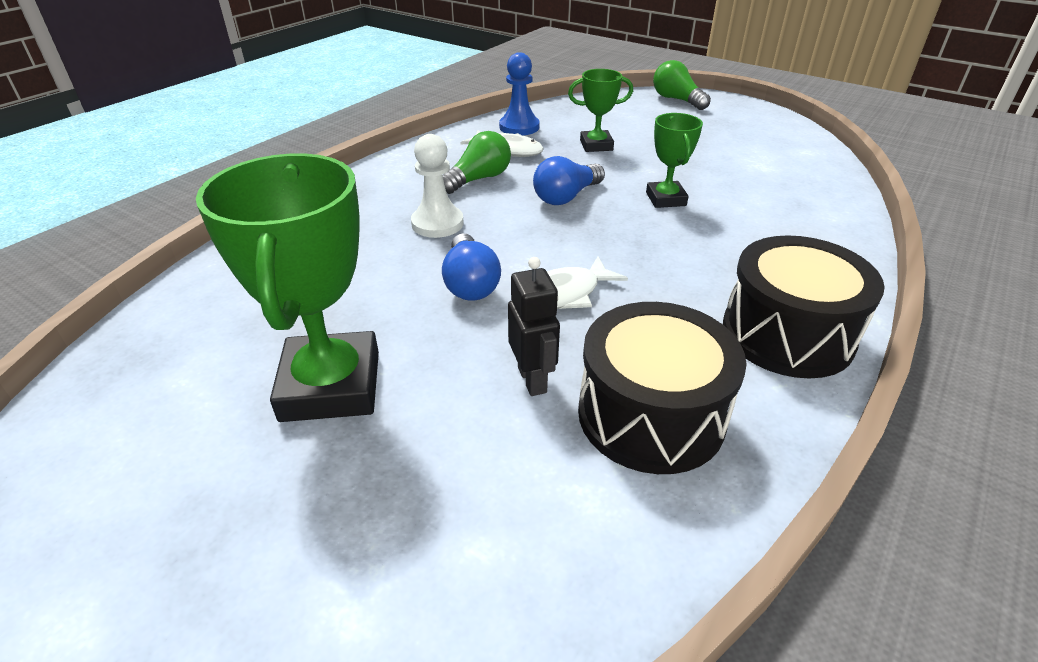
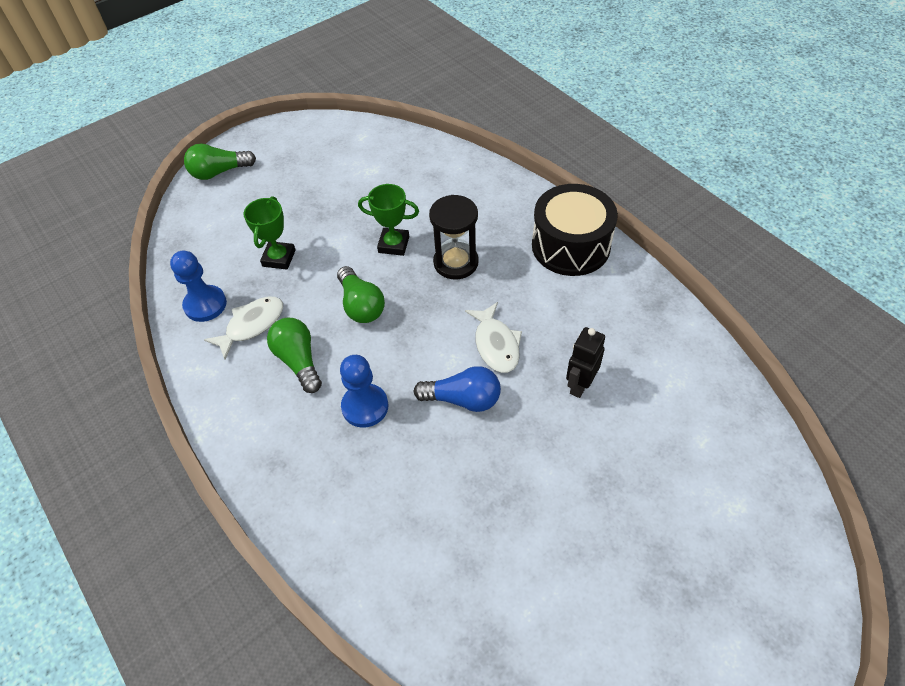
camera: 70 degrees left, 15 degrees up
green trophy [196,154,379,422] -> none
white pawn [411,134,464,238] -> blue pawn [340,355,388,428]
black robot [508,257,560,396] -> black robot turned 60 degrees counterclockwise [566,327,605,398]
blue light bulb [533,156,605,205] -> green light bulb [337,266,385,323]
black drum [578,302,747,474] -> none
none -> black hourglass [429,195,479,279]

